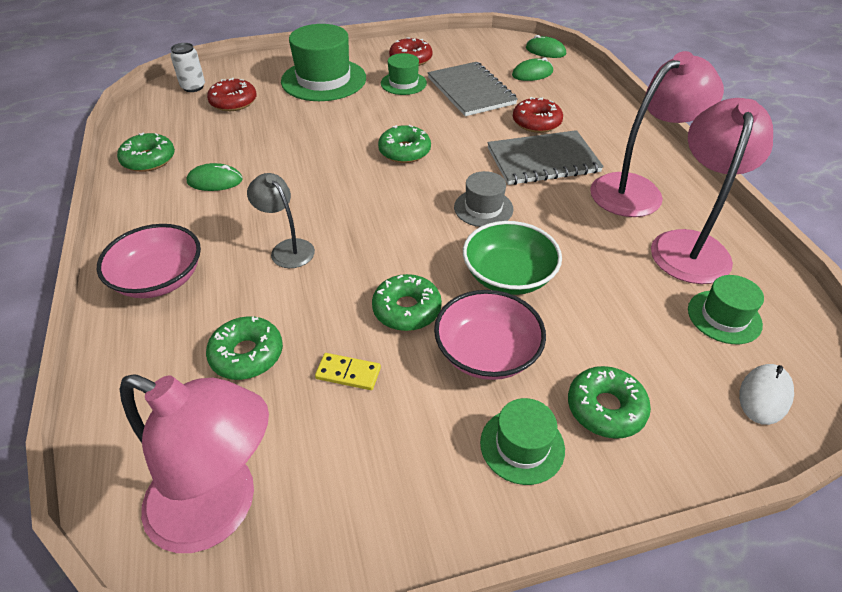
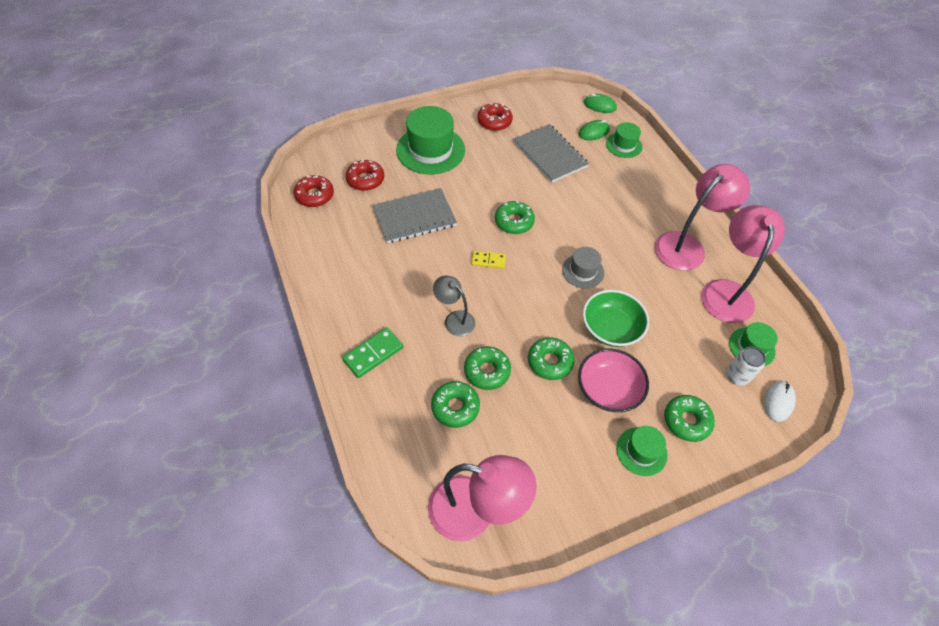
camera: 10 degrees left, 10 degrees up
pink bowl [97,224,201,298] -> green domino [342,327,403,378]
green donut [117,133,175,172] -> green donut moved to [464,346,511,390]
white can [170,43,205,92] -> white can moved to [726,347,766,386]
green mouse [187,163,243,191] -> none
yellow domino [315,353,381,390] -> yellow domino moved to [472,251,506,269]
green hat [381,53,427,95] -> green hat moved to [606,122,642,158]
grey notebook [487,130,604,185] -> grey notebook moved to [373,188,457,243]
red donut [513,97,563,133] -> red donut moved to [294,175,334,207]

